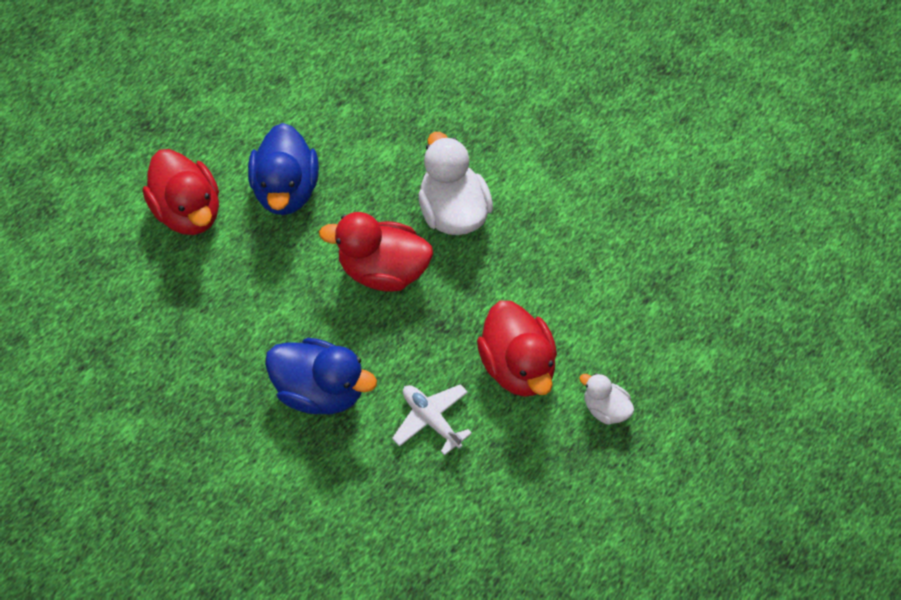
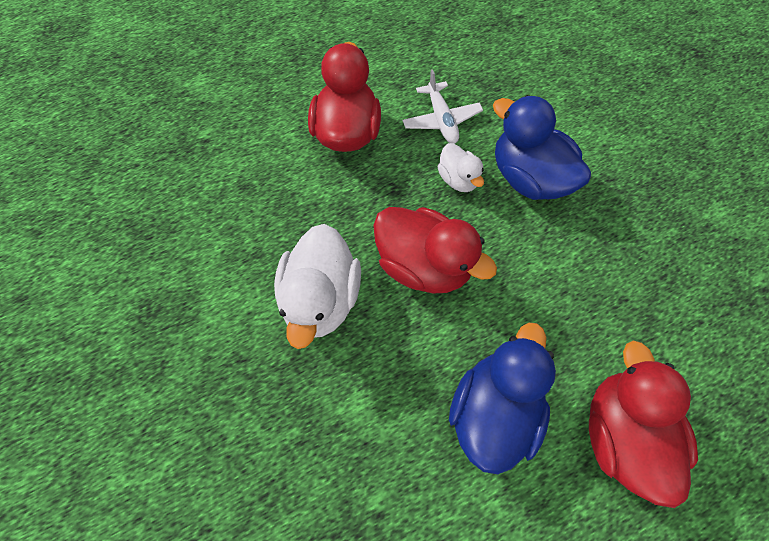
camera: 155 degrees left, 5 degrees up
white duck [579,373,634,425] -> white duck moved to [437,143,484,192]

